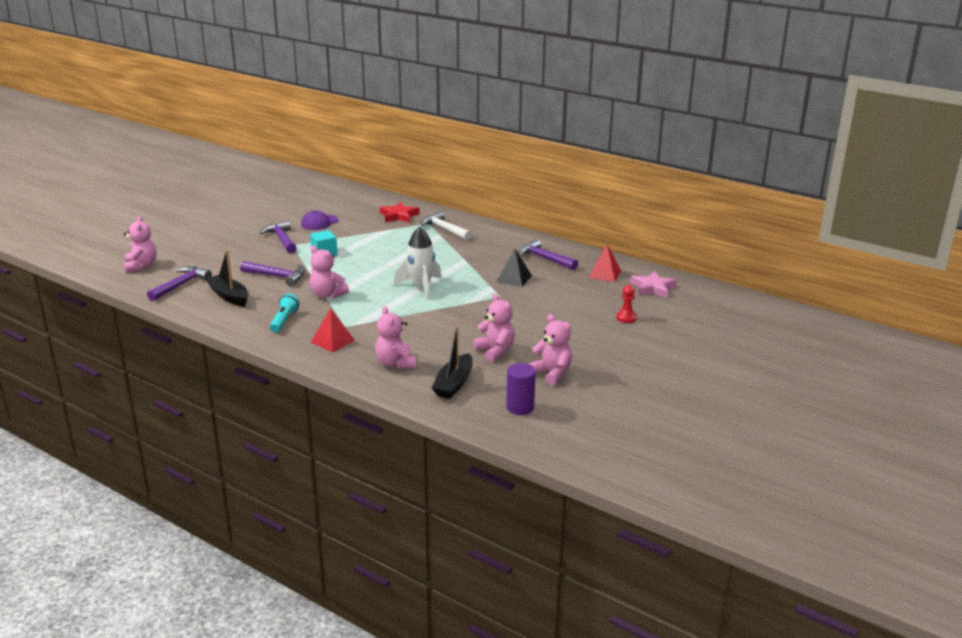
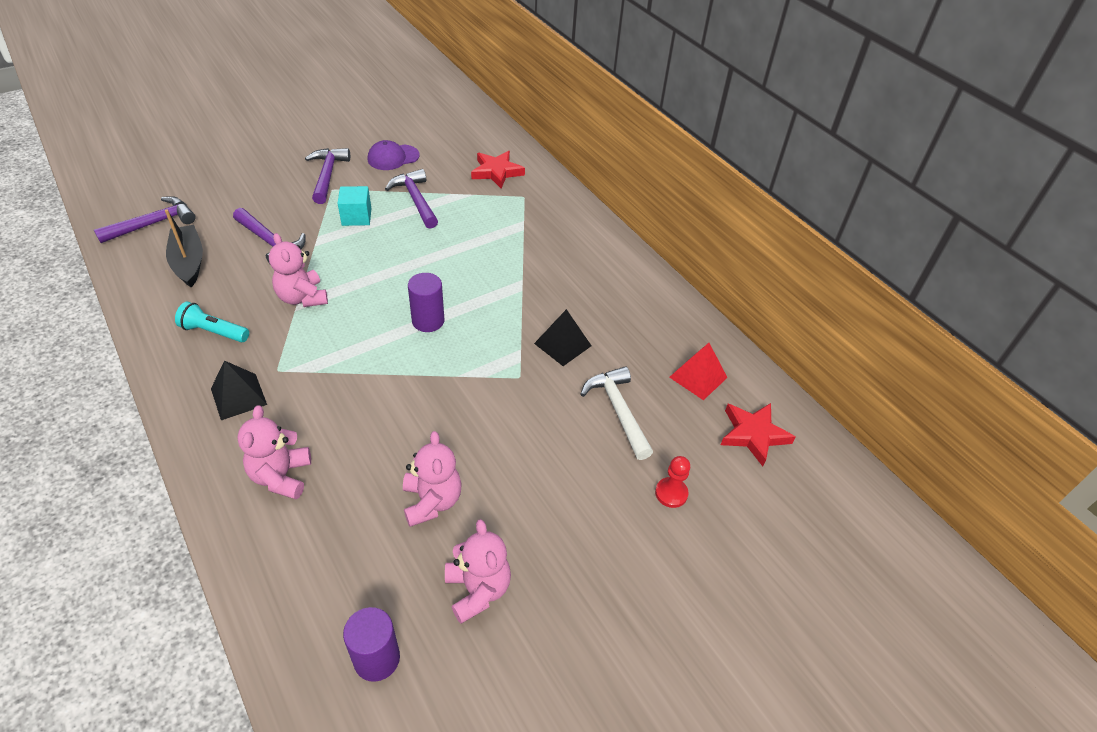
camera: 20 degrees right, 20 degrees up
pink teddy bear [124,216,157,273] -> none
turquoise flashlight [270,294,300,332] -> turquoise flashlight turned 105 degrees counterclockwise [175,302,249,342]
red pyramid [311,308,355,353] -> black pyramid [211,360,267,420]
white rocket [394,227,441,300] -> purple cylinder [408,273,444,332]
white hammer [421,211,472,240] -> white hammer moved to [580,366,653,460]
black boat [432,326,473,399] -> none
purple hammer [519,239,578,270] -> purple hammer moved to [385,169,438,229]
pink star [630,271,677,298] -> red star [721,403,795,466]

